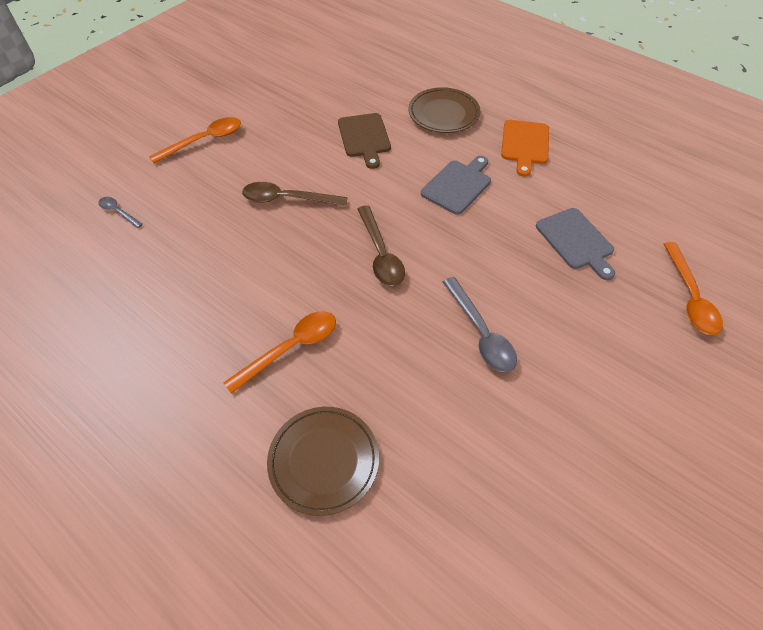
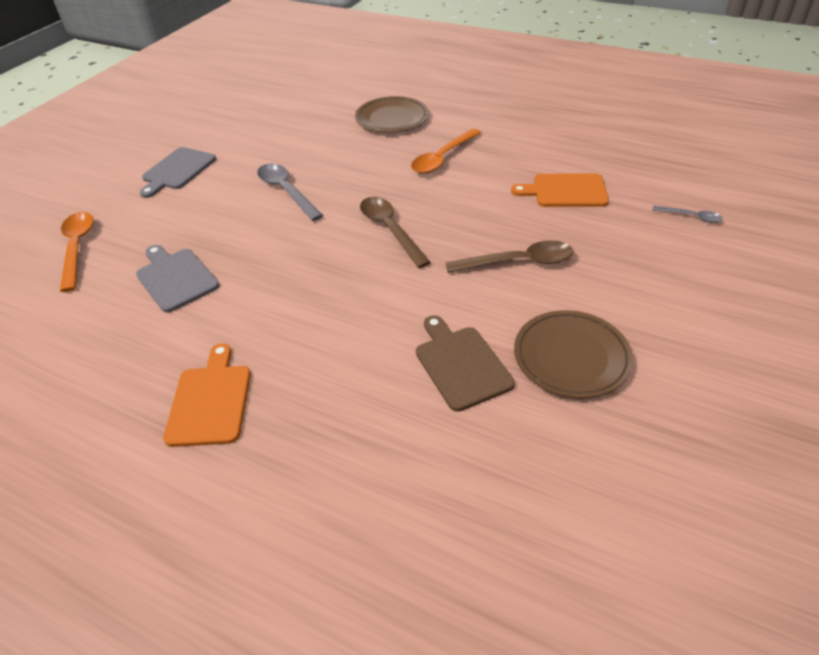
camera: 170 degrees right, 10 degrees down
orange spoon [149,117,241,163] -> none
brown plate [409,87,480,133] -> brown plate moved to [514,310,633,398]
grey cutting board [421,156,491,215] -> grey cutting board moved to [139,147,216,198]
none -> orange cutting board [511,173,609,207]

